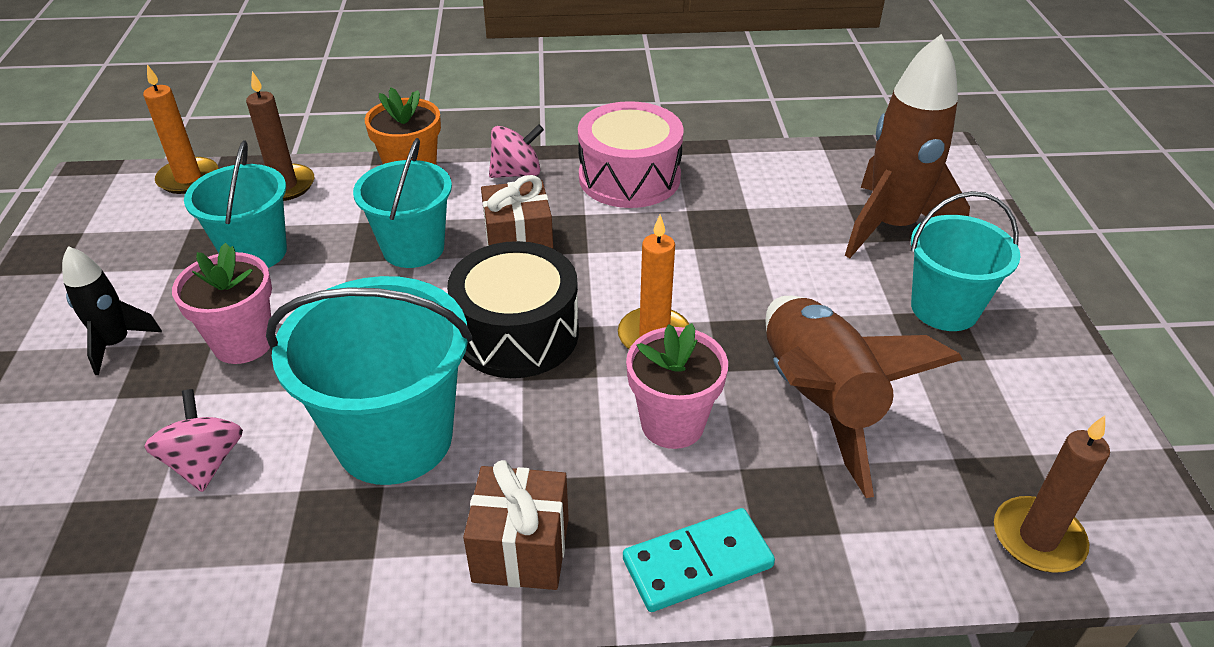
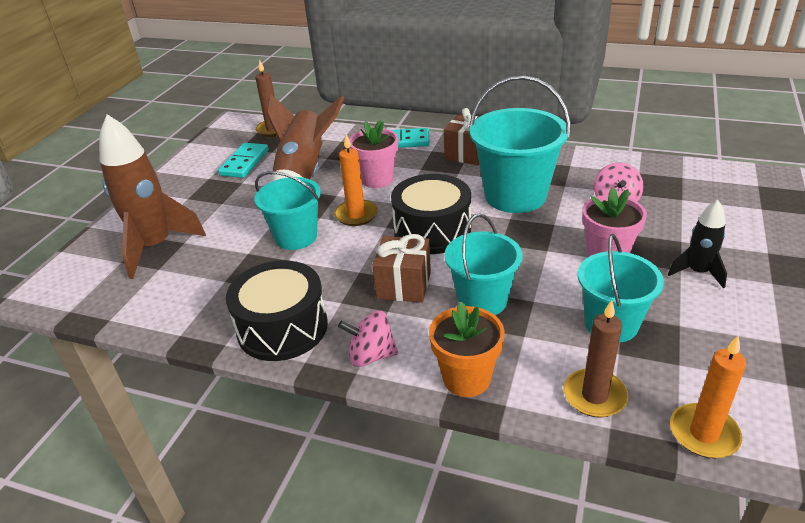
camera: 155 degrees left, 5 degrees down
pink drum [578,101,684,208] -> black drum [226,260,328,361]
turquoise bucket [911,191,1021,331] -> turquoise bucket moved to [254,171,321,250]
none -> turquoise domino [218,143,269,178]

